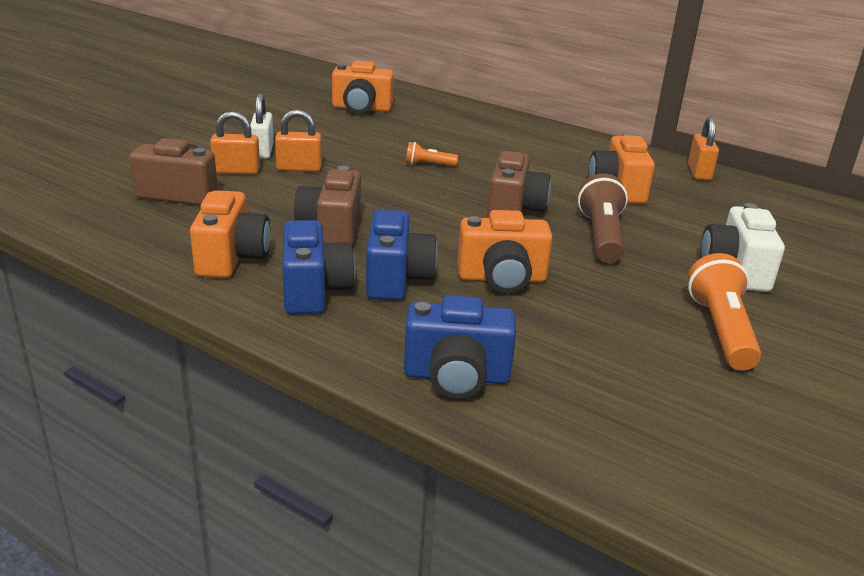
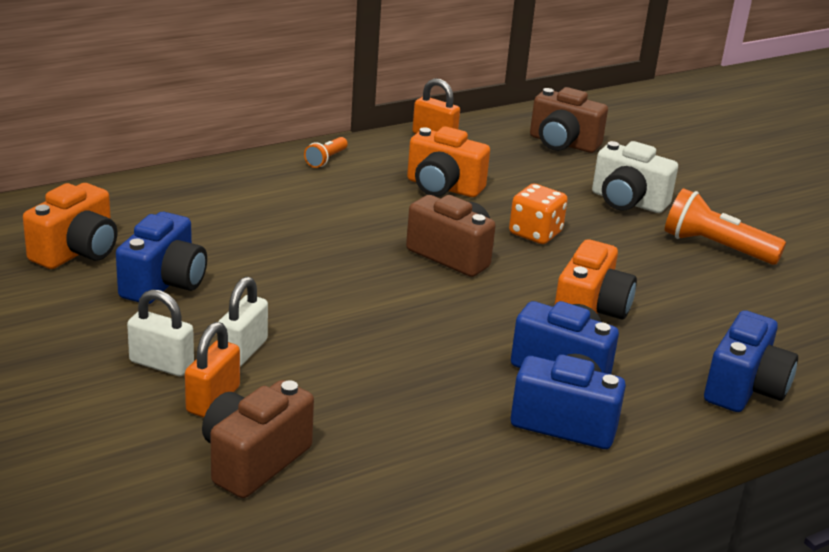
camera: 65 degrees left, 0 degrees up
orange camera [190,190,270,278] -> none
orange padlock [275,109,322,172] -> white padlock [219,276,268,367]
brown camera [294,166,361,246] -> brown camera moved to [530,87,608,153]
orange flashlight [406,142,458,167] -> orange flashlight moved to [304,137,348,168]
brown flashlight [578,173,628,263] -> orange dice [509,184,568,244]
none -> blue camera [116,212,207,304]

